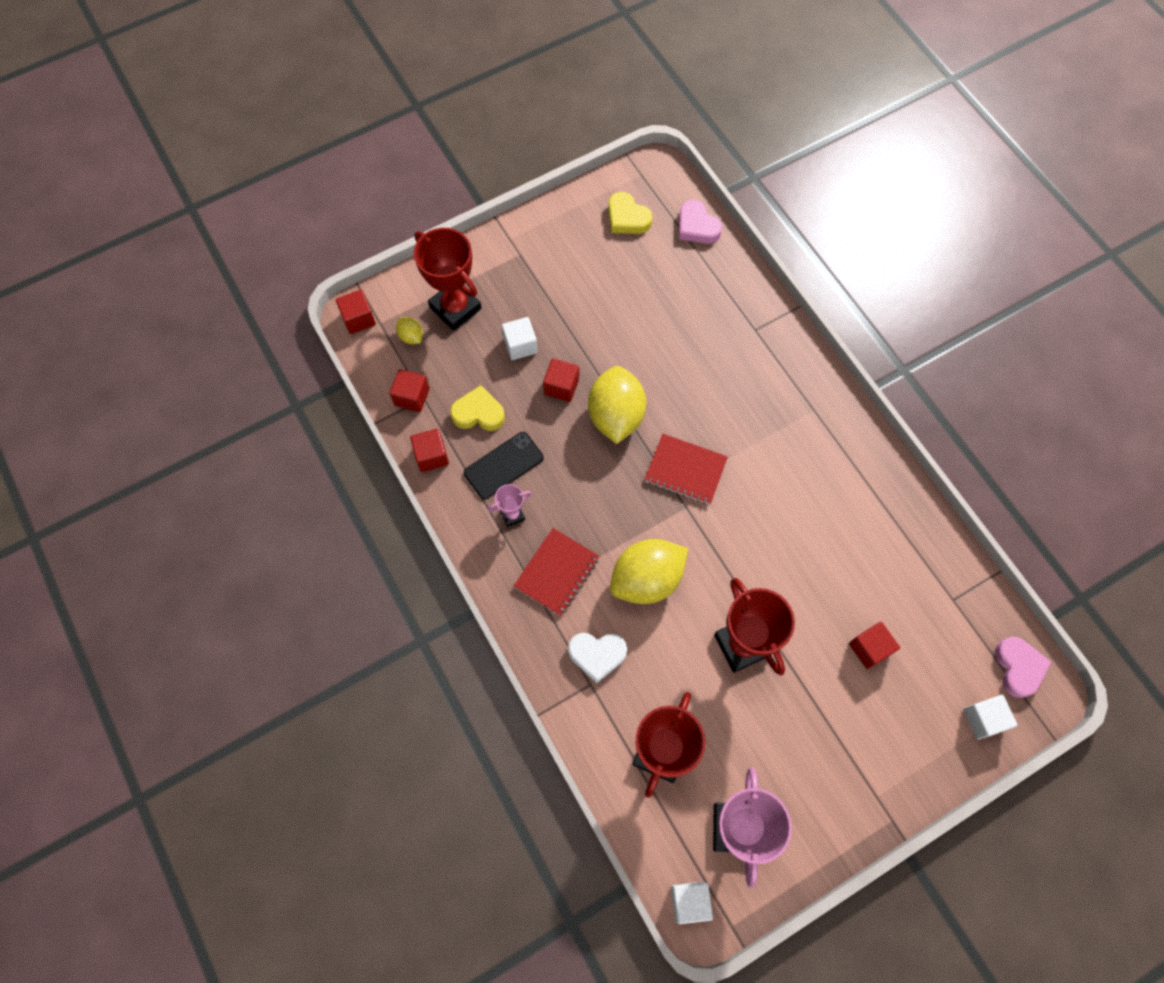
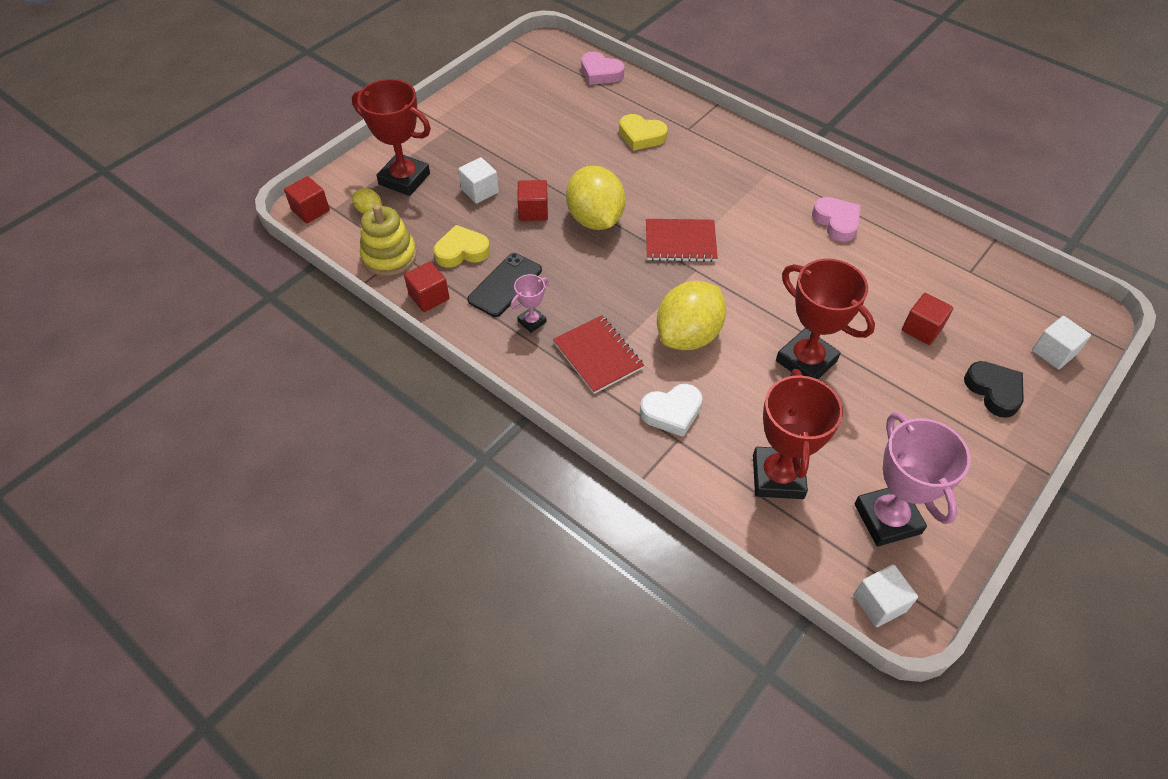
camera: 20 degrees left, 15 degrees down
red cube [389,369,430,412] -> yellow stacking toy [360,204,417,276]
red notebook [513,528,599,616] -> red notebook turned 45 degrees counterclockwise [553,315,644,394]
yellow heart [608,192,652,234] -> yellow heart moved to [619,114,668,151]
pink heart [995,637,1052,698] -> pink heart moved to [812,197,861,242]
none -> black heart [964,361,1024,418]

